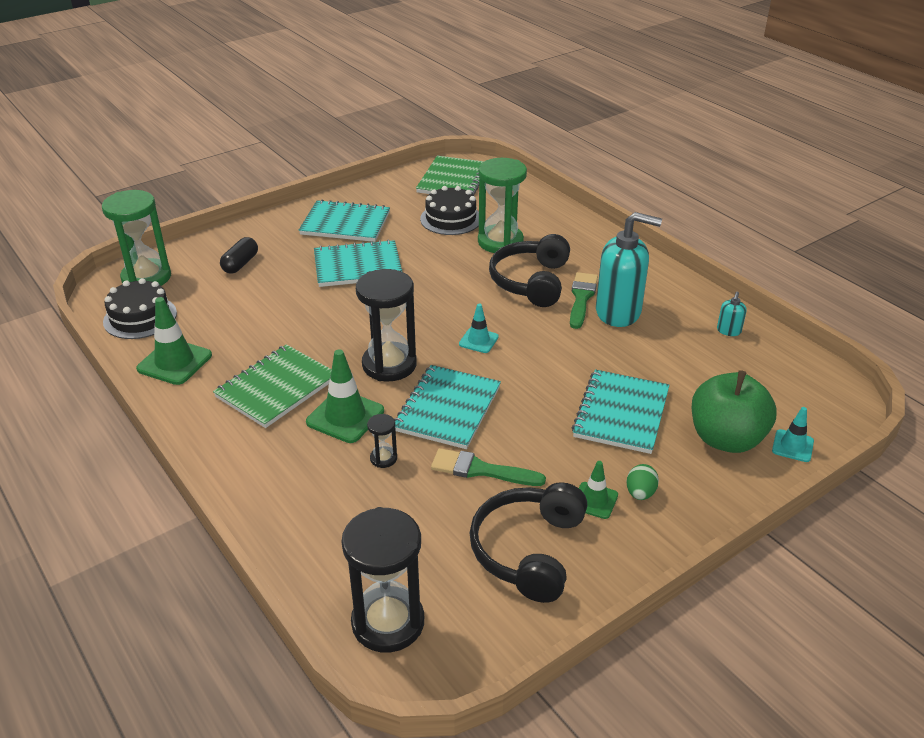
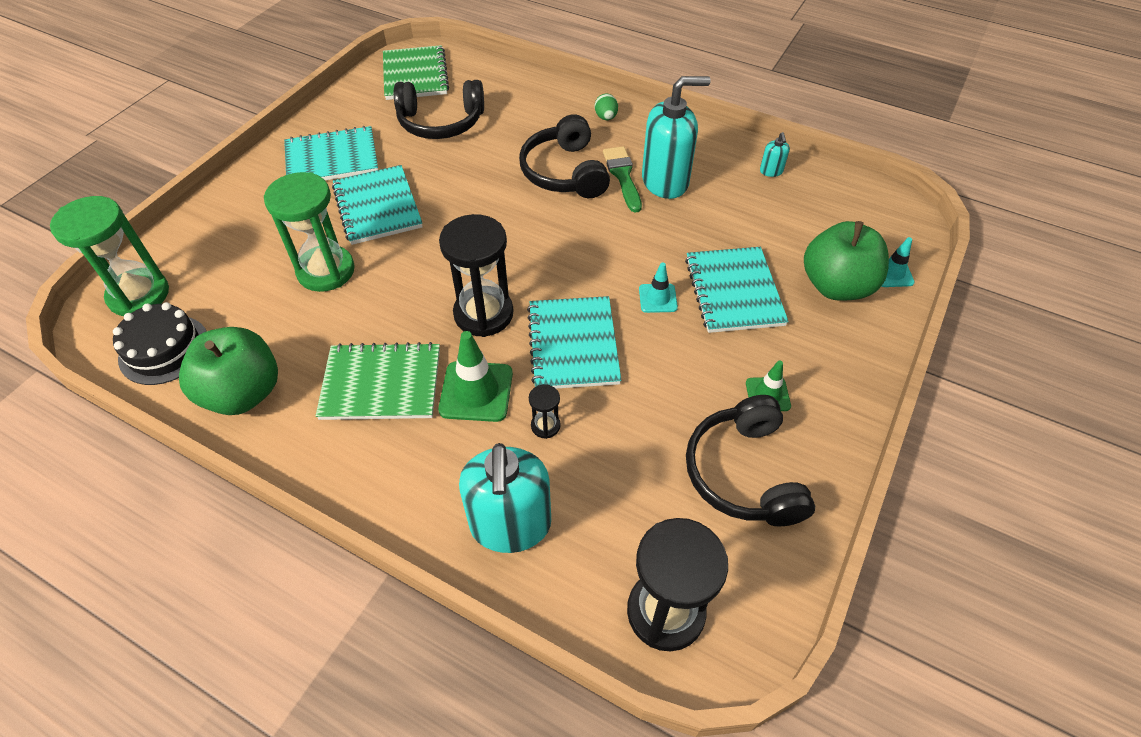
camera: 25 degrees left, 15 degrees up
green traffic cone [136,297,212,385] -> green apple [179,327,278,415]
green notebook [213,344,332,428] -> green notebook turned 75 degrees clockwise [316,342,440,420]
black capsule [220,237,258,274] -> none
turquoise notebook [314,239,402,287] -> turquoise notebook turned 75 degrees counterclockwise [332,165,423,245]
black cake [420,186,479,235] -> black headphones [394,80,484,139]
green brush [431,448,546,486] -> none
turquoise traffic cone [459,304,499,353] -> turquoise traffic cone moved to [639,262,678,313]
green hourglass [478,158,527,253] -> green hourglass moved to [264,172,355,292]
green egg [627,464,659,500] -> green egg moved to [595,94,618,120]
none -> turquoise soap dispenser [459,443,551,553]

